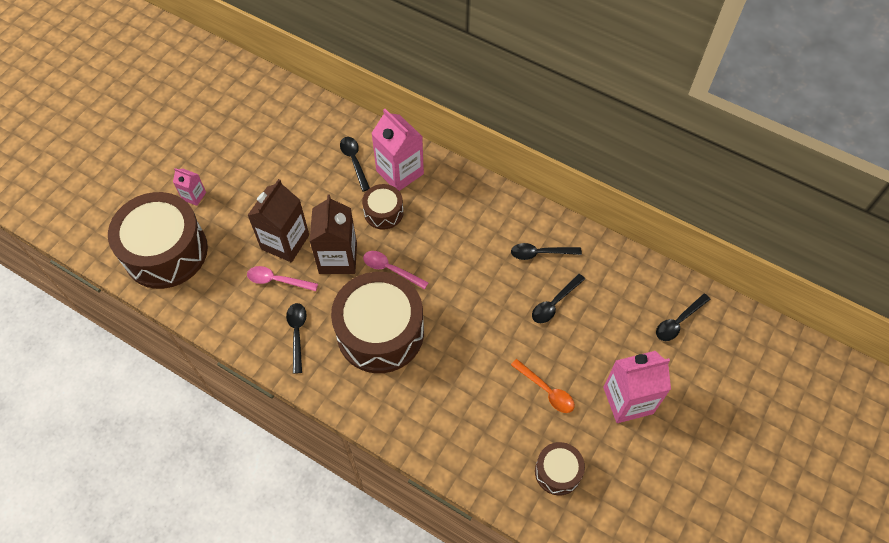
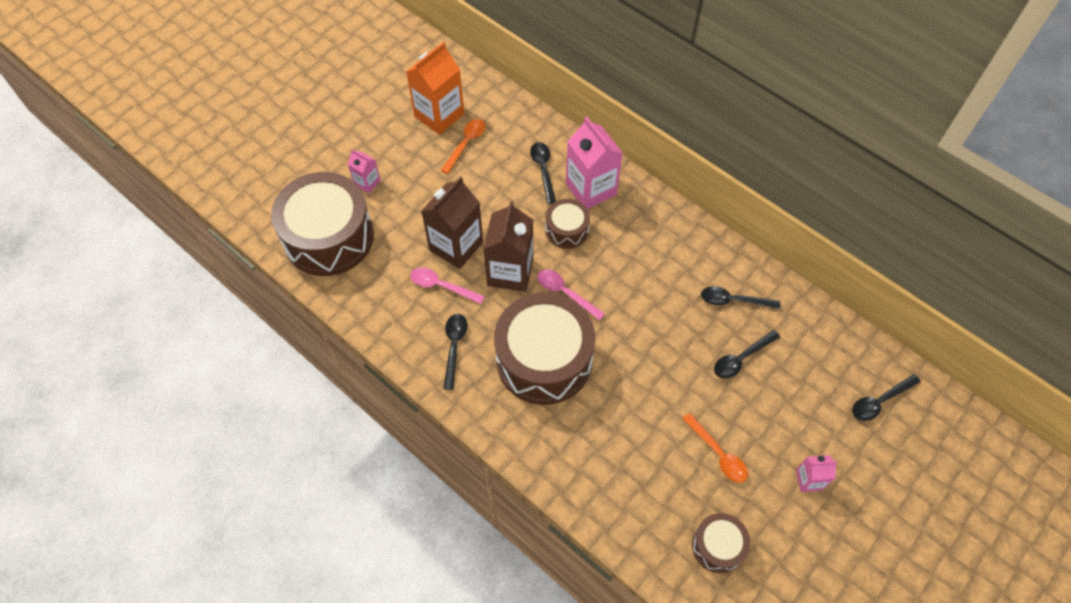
camera: 10 degrees right, 0 degrees up
pink carton [603,351,671,423] -> pink carton [796,455,837,492], size x0.51
none -> orange carton [406,42,464,135]
none -> orange spoon [441,119,485,174]

